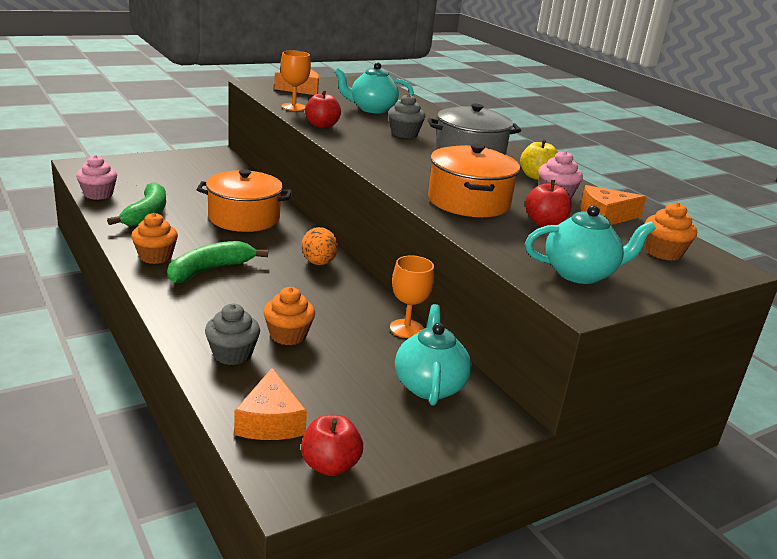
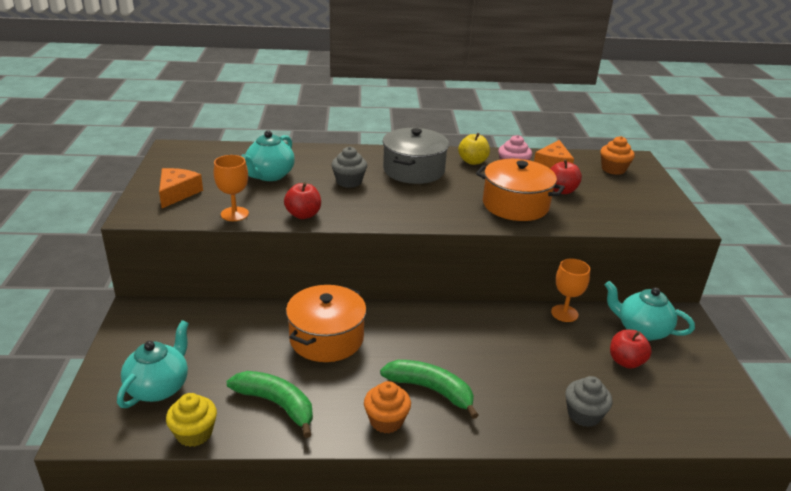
camera: 60 degrees left, 5 degrees up
pink cupcake [76,155,117,200] -> yellow cupcake [166,393,217,447]
green banana [167,241,268,283] -> green banana turned 135 degrees clockwise [380,360,479,419]
orange cheese [234,368,307,440] -> none
orange cupcake [263,287,315,345] -> none
orange egg [301,227,338,265] -> none
red apple [301,415,363,476] -> red apple moved to [610,330,652,369]
turquoise teapot [525,205,656,284] -> turquoise teapot moved to [117,320,189,408]

